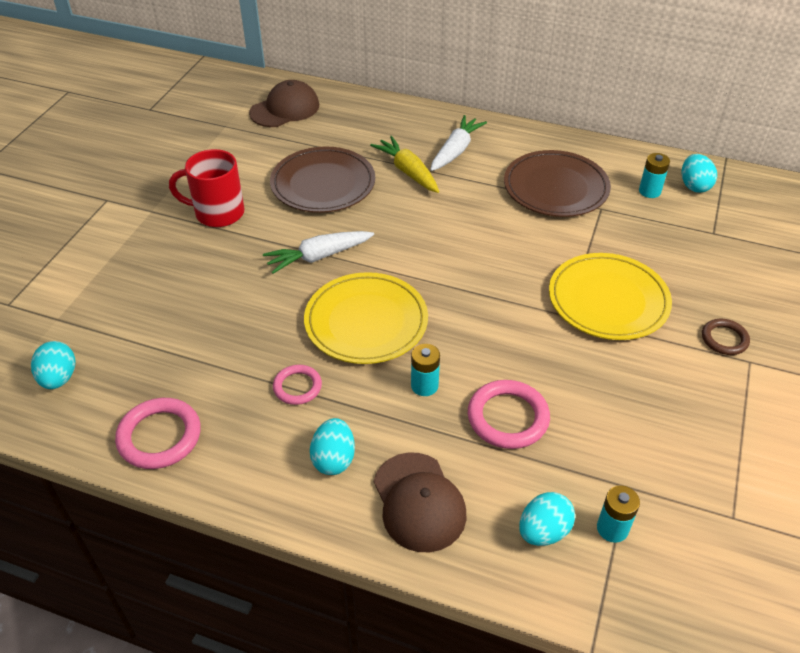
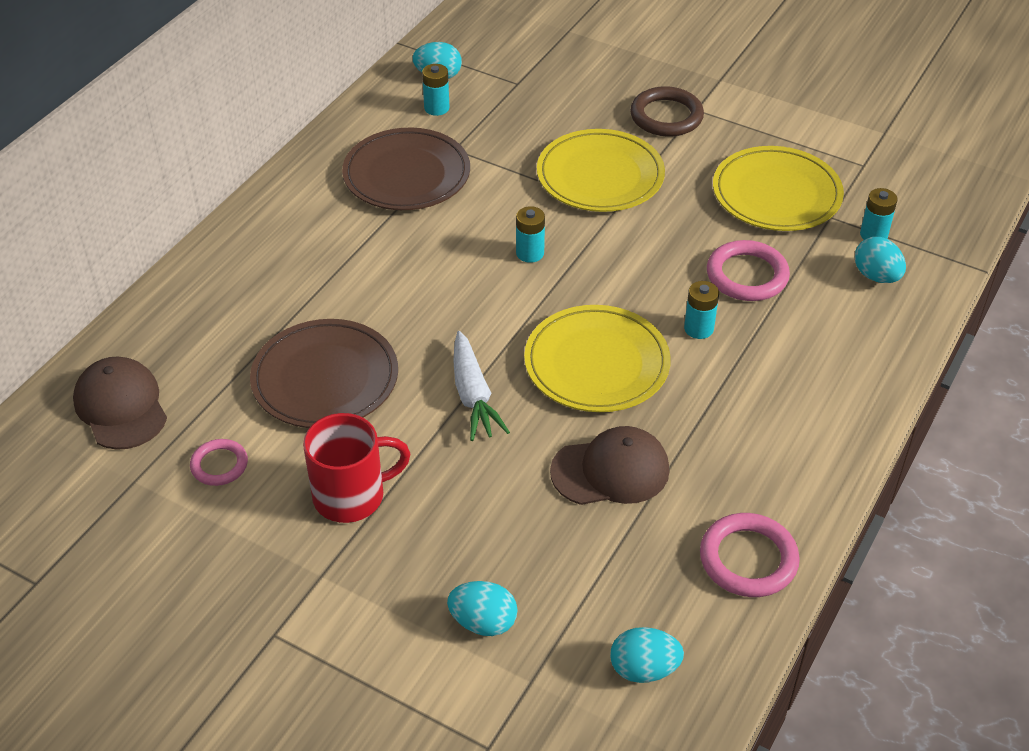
camera: 80 degrees left, 0 degrees up
red mug [169,149,245,227] -> red mug turned 120 degrees counterclockwise [303,413,410,523]
pink ring [273,365,322,405] -> pink ring moved to [190,439,248,486]
turquoise egg [310,418,355,475] -> turquoise egg moved to [447,581,518,636]
yellow carrot [370,136,439,193] -> none
brown cap [374,452,467,552] -> brown cap moved to [550,426,669,505]
white carrot [430,115,487,171] -> none
brown ring [702,319,750,355] -> brown ring [630,86,704,137], size x1.63
none -> turquoise battery [516,206,545,263]
none -> yellow plate [713,146,844,231]

